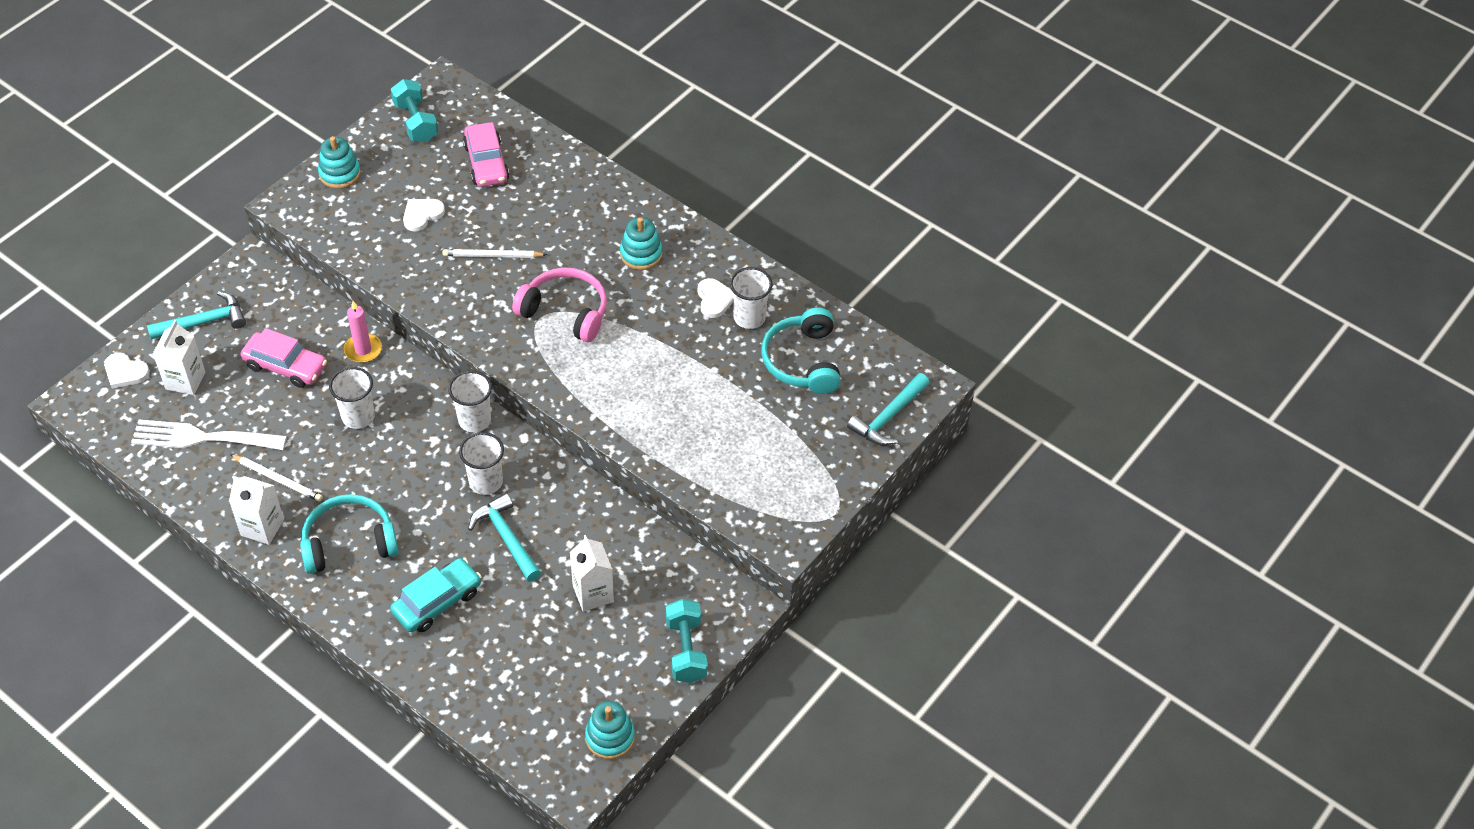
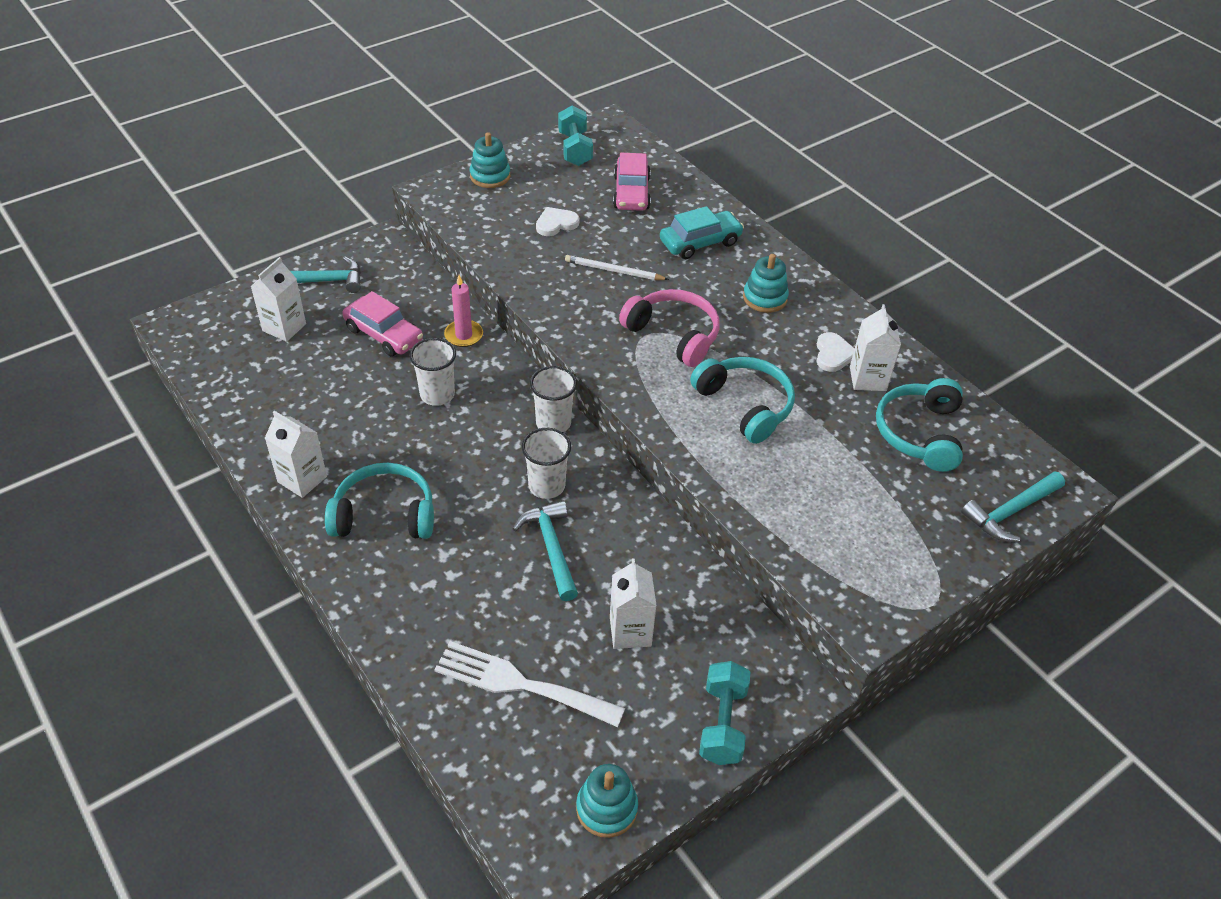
camera: 15 degrees right, 5 degrees down
white heart [104,352,150,389] -> none
white fork [131,420,287,450] -> white fork moved to [435,641,625,727]
white pencil [230,454,323,502] -> none
turquoise car [390,558,482,632] -> turquoise car moved to [660,206,744,259]
white cup [730,267,773,329] -> white carton [850,304,901,391]
none -> turquoise headphones [690,357,795,444]

